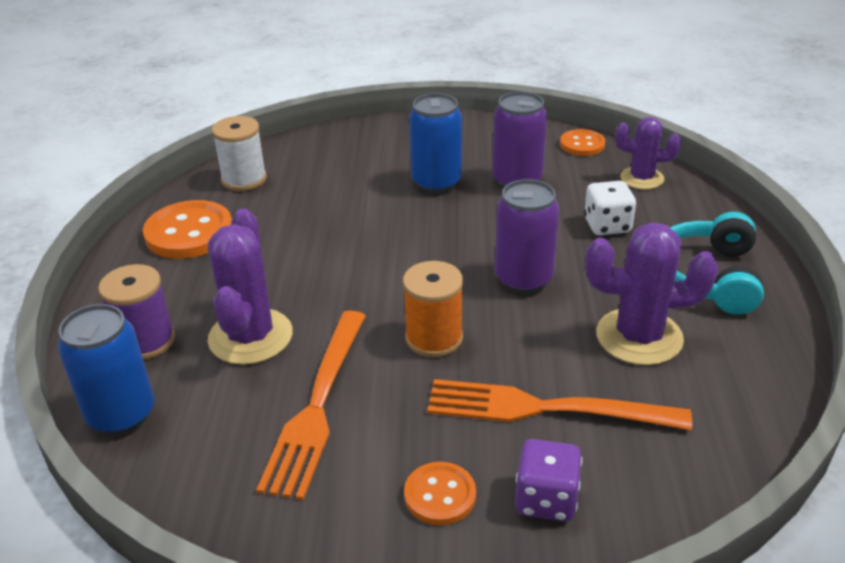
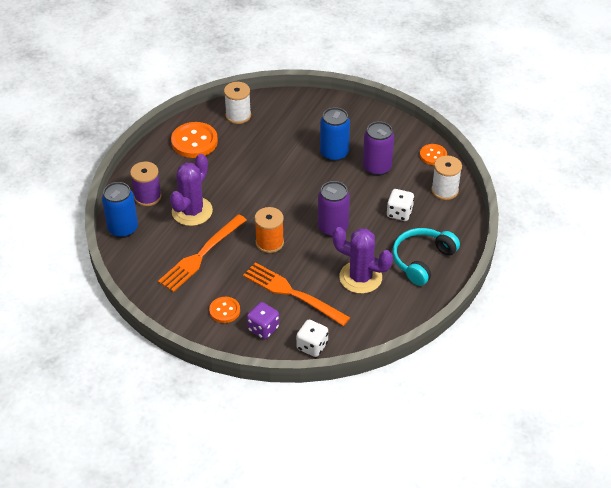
camera: 25 degrees right, 10 degrees up
purple cactus [616,117,681,189] -> white spool [431,155,462,200]
none -> white dice [296,320,328,357]

